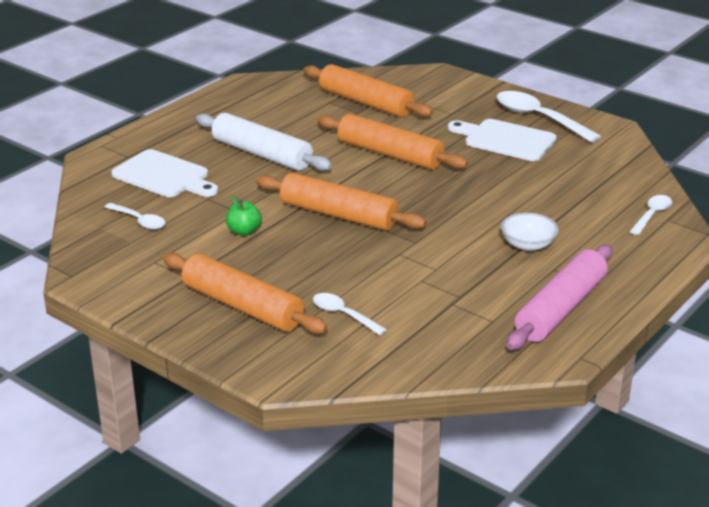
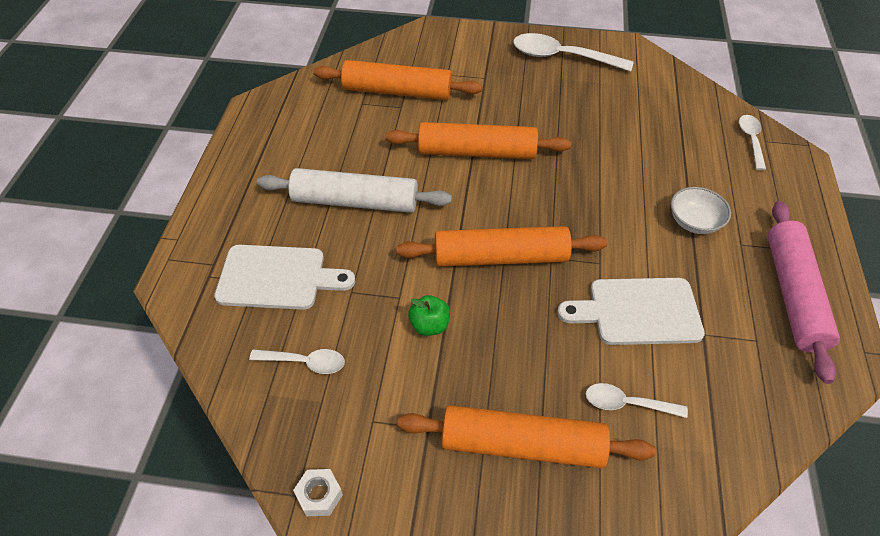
camera: 30 degrees left, 20 degrees up
white cutting board [448,119,557,161] -> white cutting board moved to [557,278,705,345]
none -> white nut [293,469,343,516]

